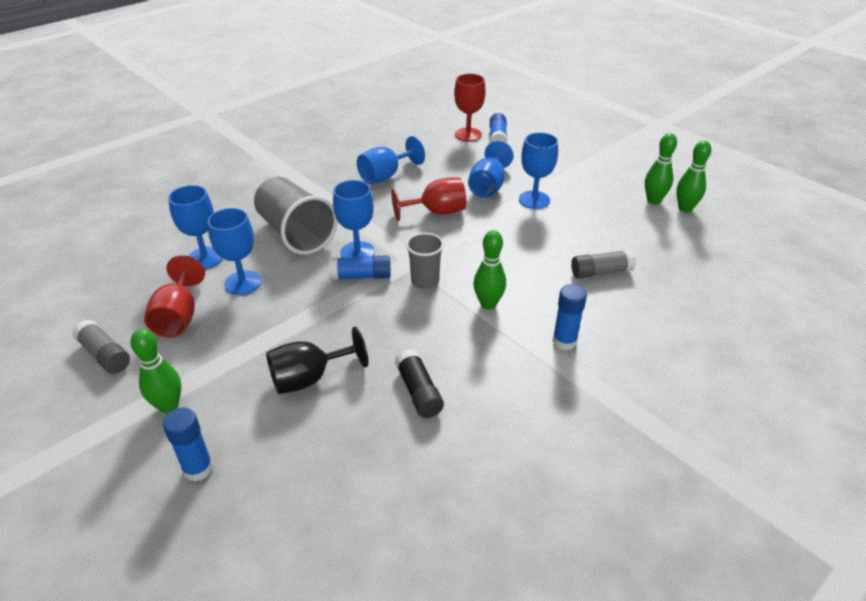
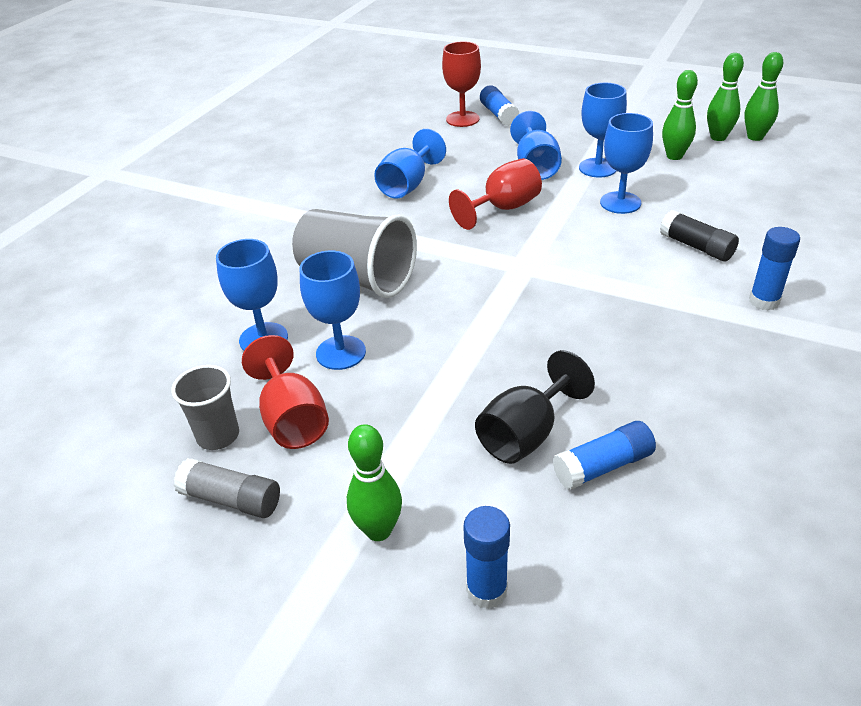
camera: 20 degrees left, 0 degrees up
blue glue stick [329,255,391,280] -> blue glue stick moved to [553,421,656,490]
blue goblet [333,180,375,258] -> blue goblet moved to [600,113,653,214]
black glue stick [395,349,444,418] -> black glue stick moved to [660,210,739,261]
grey cup [406,233,444,289] -> grey cup moved to [171,365,239,450]
green bowling pin [474,230,506,310] -> green bowling pin moved to [662,70,698,160]
grey glue stick [571,249,636,279] -> none

